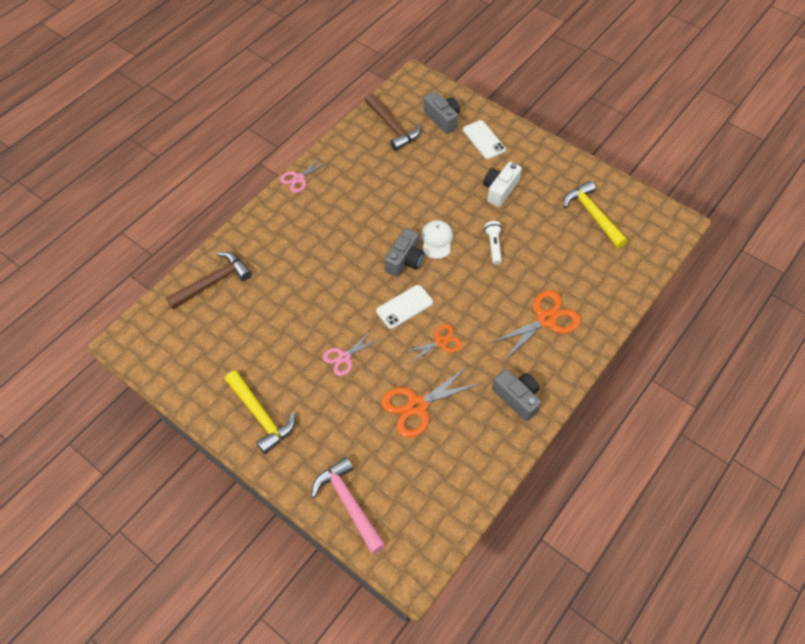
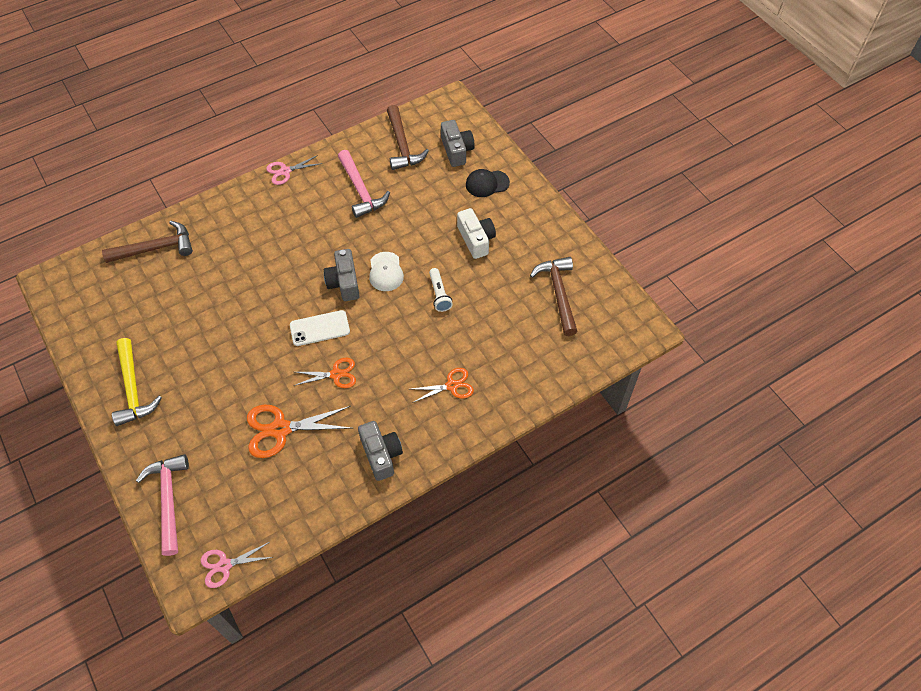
camera: 20 degrees right, 0 degrees up
pink scissors [323,330,380,376] -> pink scissors moved to [201,542,274,588]
grey camera [384,228,424,277] -> grey camera turned 120 degrees clockwise [324,249,360,301]
white cap [421,220,453,259] -> white cap turned 150 degrees clockwise [369,252,404,291]
white phone [463,120,506,159] -> black cap [466,169,510,197]
white camera [483,162,522,207] -> white camera turned 105 degrees clockwise [457,208,496,259]
white flashlight [484,221,502,265] -> white flashlight turned 150 degrees clockwise [429,268,453,312]
orange scissors [489,290,581,361] -> orange scissors [412,368,474,403], size x0.62
yellow hammer [563,181,627,248] -> brown hammer [530,257,578,336]
none -> pink hammer [338,150,390,218]

